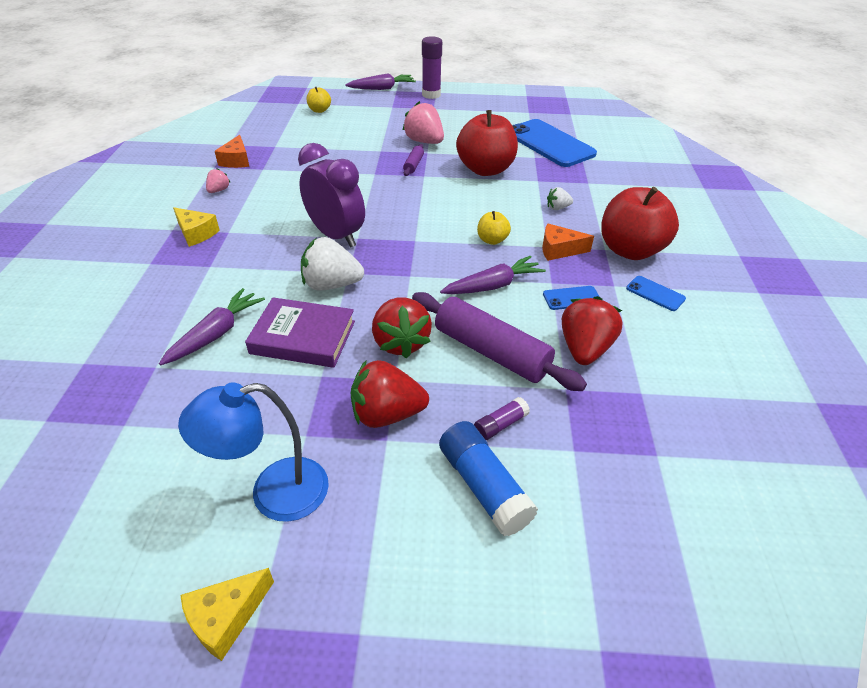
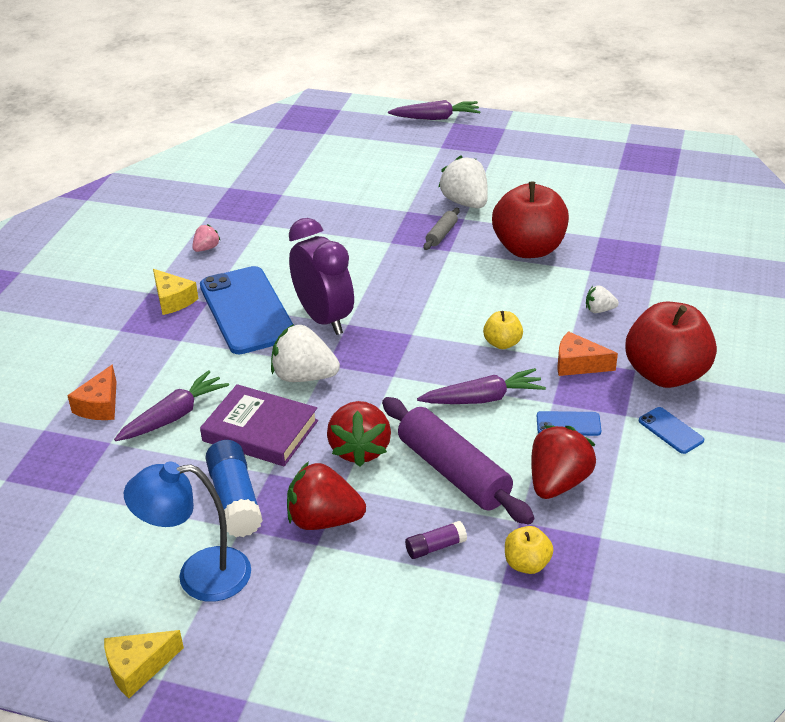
camera: 15 degrees right, 5 degrees down
orange cheese [215,135,249,168] -> orange cheese moved to [67,365,116,420]
yellow apple [307,87,331,113] -> yellow apple moved to [505,526,554,574]
pink strawberry [403,101,444,144] -> white strawberry [438,156,488,208]
purple rolling pin [403,144,424,176] -> grey rolling pin [423,208,459,250]
purple glue stick [422,36,442,99] -> none
blue glue stick [439,421,538,536] -> blue glue stick moved to [205,440,263,537]
blue phone [512,119,597,167] -> blue phone moved to [200,266,293,354]

